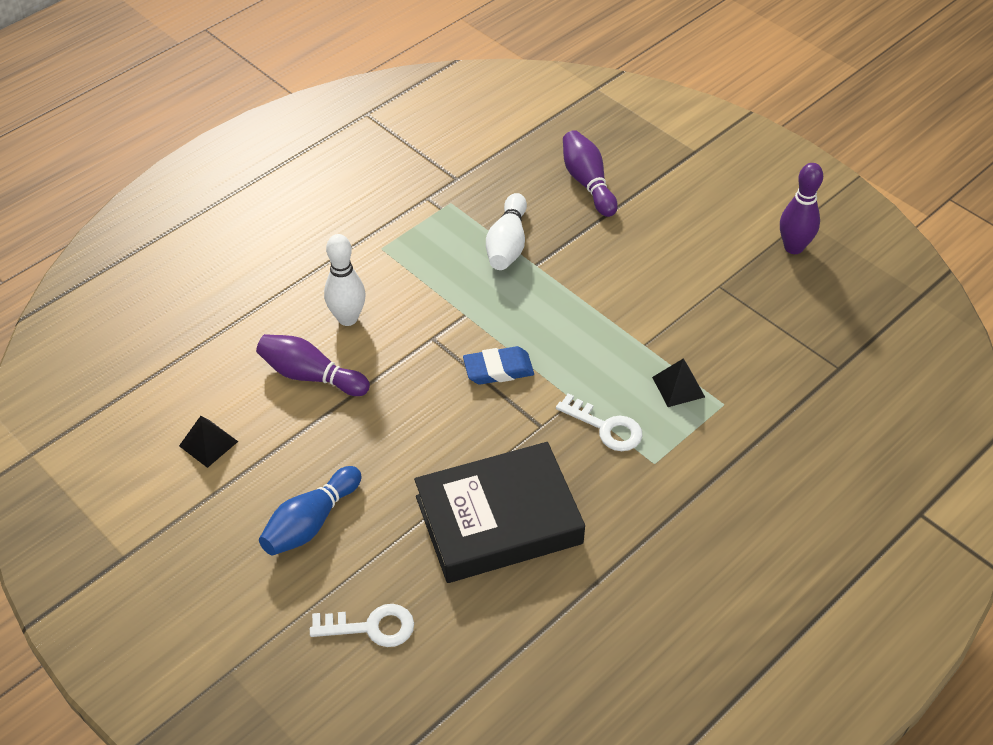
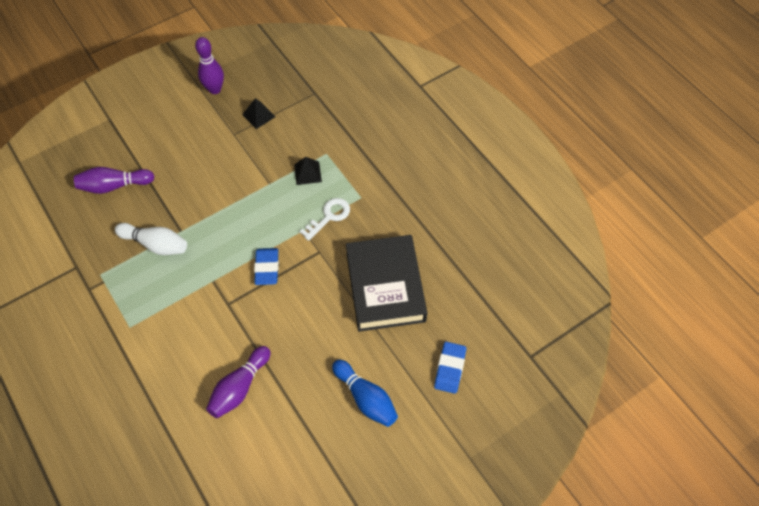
camera: 80 degrees left, 10 degrees up
black pyramid [179,416,238,468] -> black pyramid moved to [242,98,276,129]
white key [310,604,414,647] -> blue eraser [434,342,466,394]
white bowling pin [324,234,365,326] -> none

